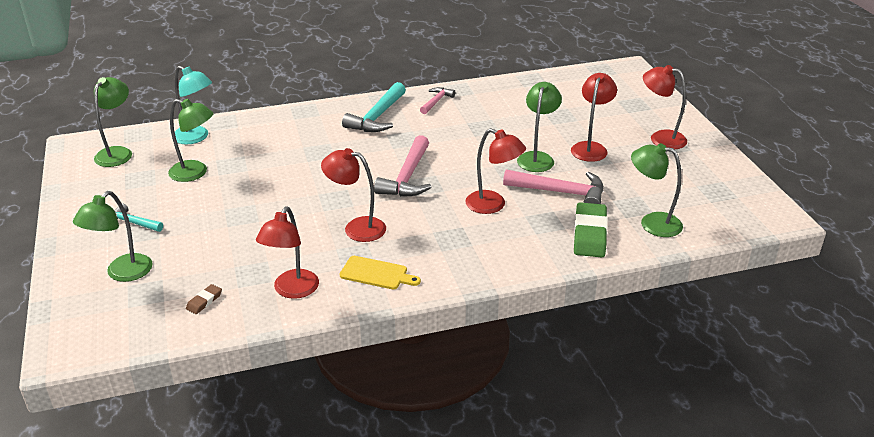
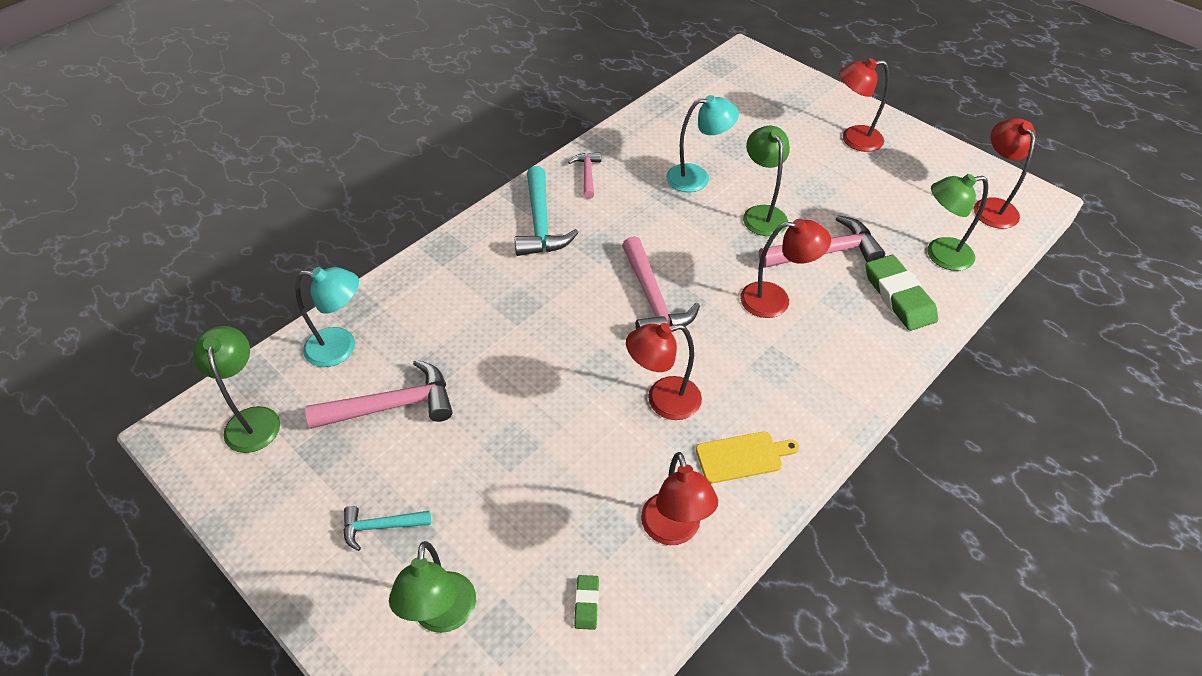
camera: 30 degrees left, 15 degrees up
green lamp [168,99,214,182] -> pink hammer [305,359,453,429]
brown eraser [186,284,222,314] -> green eraser [574,575,599,630]
red lamp [571,73,617,162] -> red lamp moved to [974,118,1036,229]
none -> turquoise lamp [666,95,739,192]

